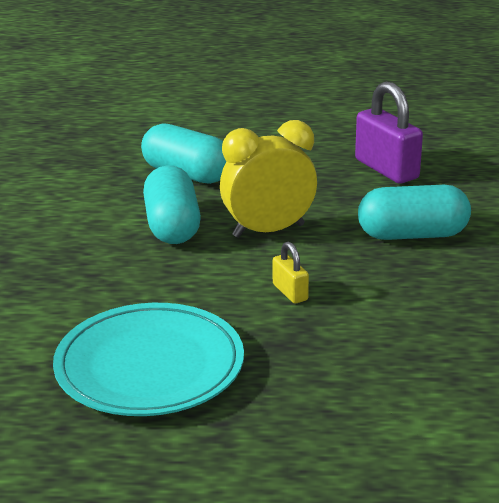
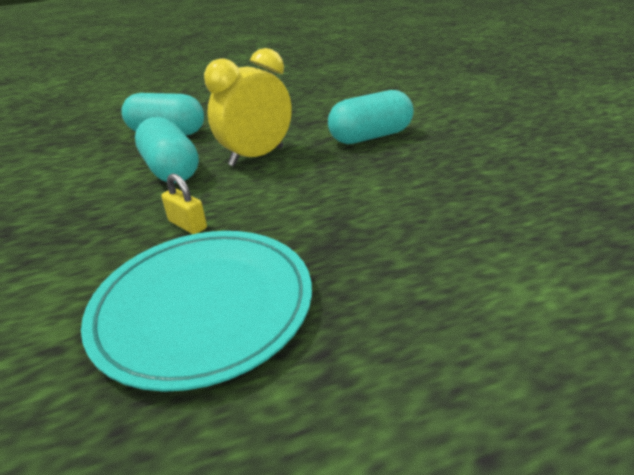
camera: 20 degrees left, 5 degrees up
yellow padlock [273,242,309,304] -> yellow padlock moved to [161,173,207,234]
purple padlock [355,82,423,184] -> none

